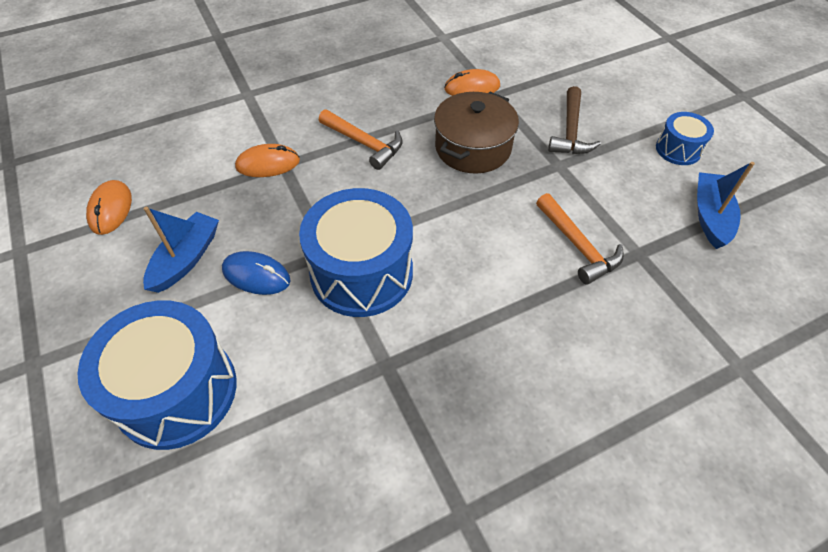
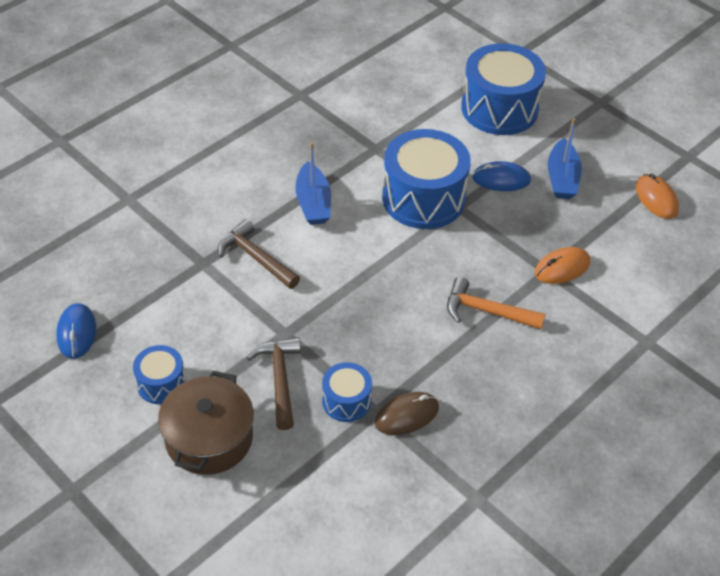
camera: 160 degrees right, 5 degrees down
brown pot [434,92,519,174] -> brown pot moved to [158,371,254,475]
orange mouse [444,69,500,96] -> brown mouse [374,392,439,435]
orange hammer [536,193,624,284] -> brown hammer [218,219,300,289]
blue boat [697,162,755,249] -> blue boat moved to [295,142,331,225]
none -> blue mouse [56,303,96,359]
none -> blue drum [322,362,372,422]

